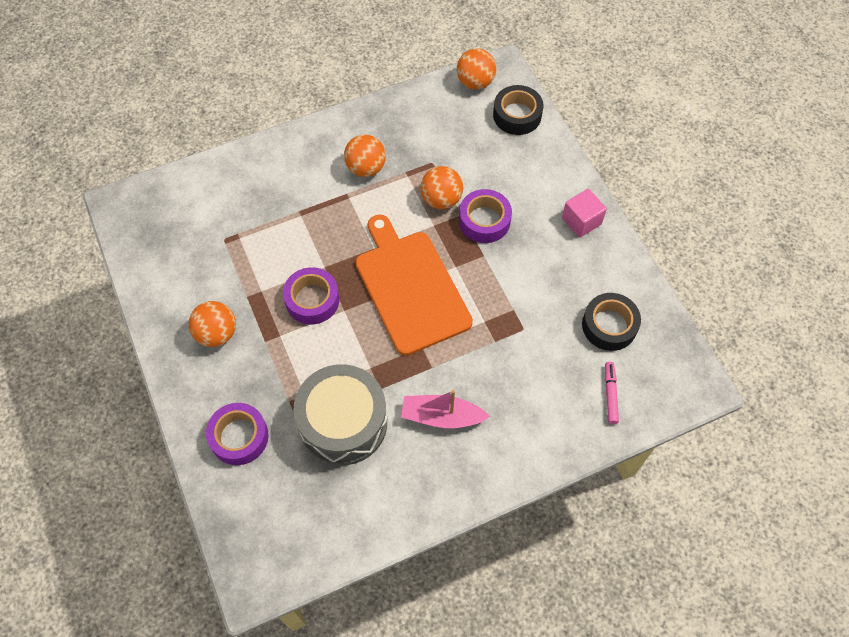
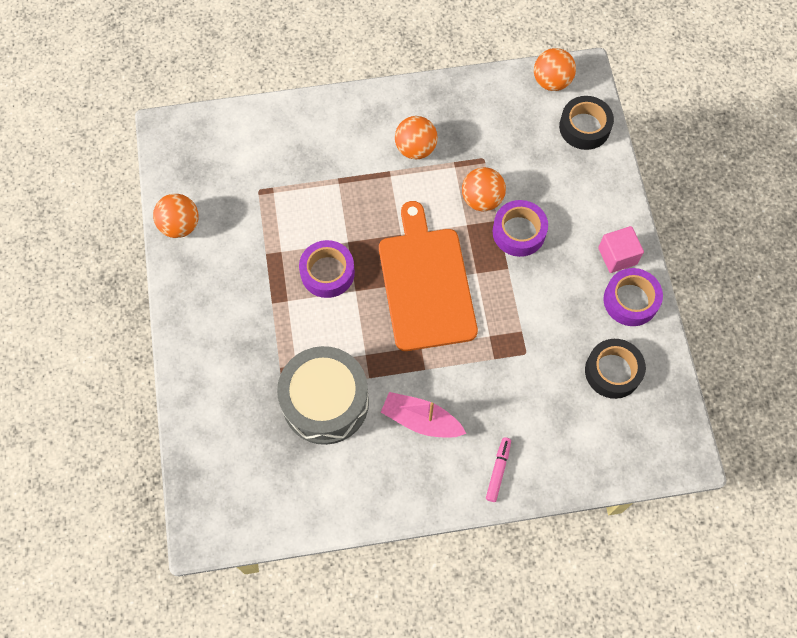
camera: 15 degrees right, 5 degrees up
orange ball [189,301,236,347] -> orange ball moved to [153,194,199,238]
purple tape [206,403,269,465] -> purple tape moved to [604,268,663,326]
pink marker [605,362,619,424] -> pink marker moved to [486,437,511,502]

